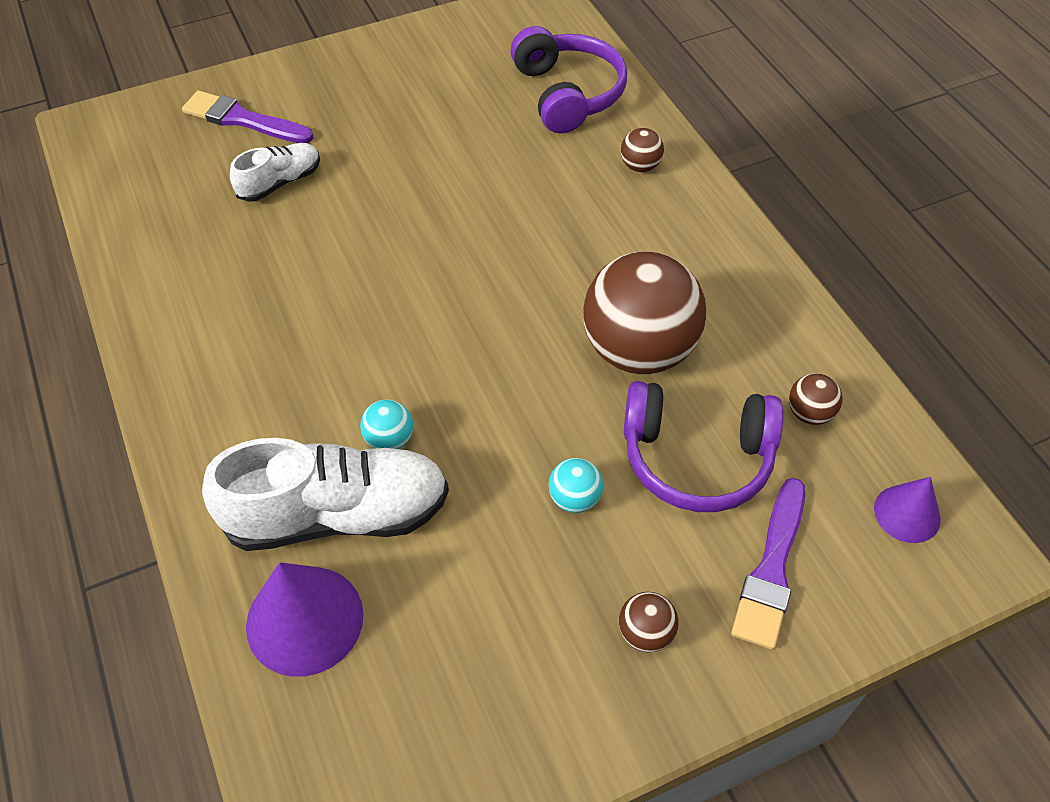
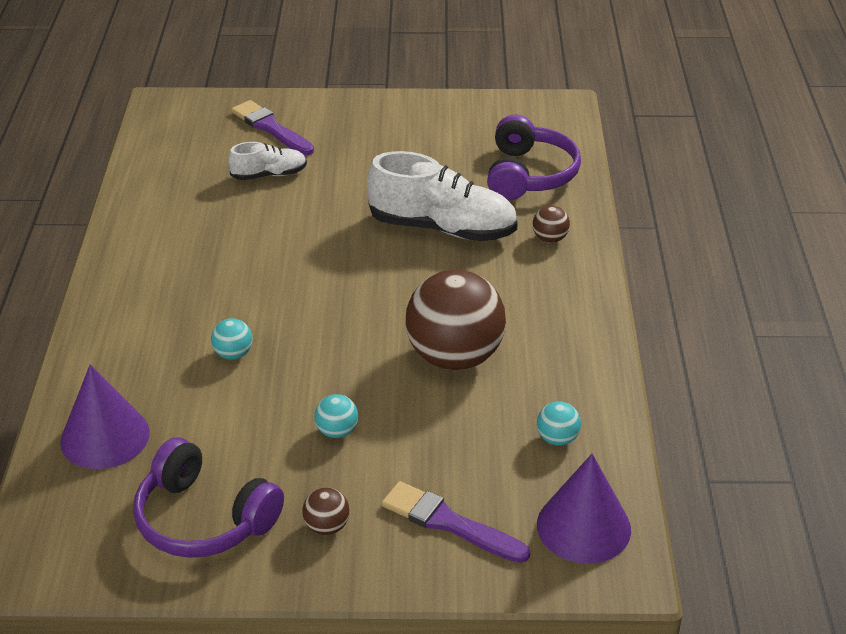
camera: 25 degrees right, 15 degrees down
white shoe [202,438,449,551] -> white shoe moved to [367,151,518,241]
purple headphones [624,381,783,512] -> purple headphones moved to [133,437,284,558]
purple brush [731,478,806,650] -> purple brush turned 75 degrees clockwise [382,481,530,563]
brown ball [789,373,843,425] -> turquoise ball [537,401,581,446]
purple cone [874,477,941,543] -> purple cone [537,454,631,564], size x1.68

